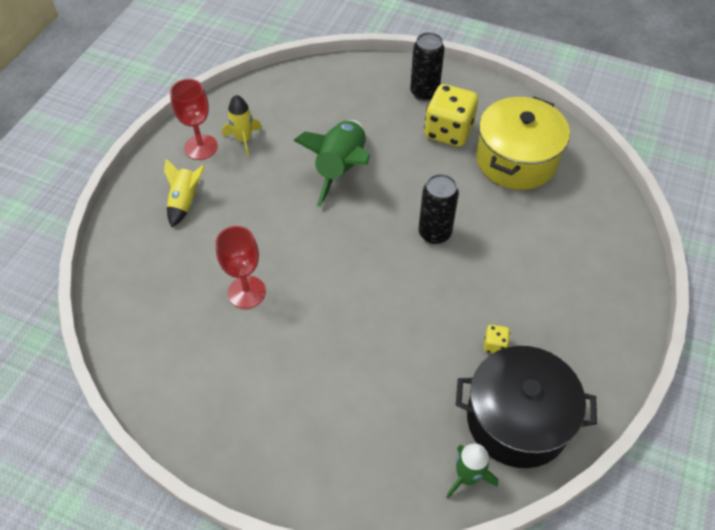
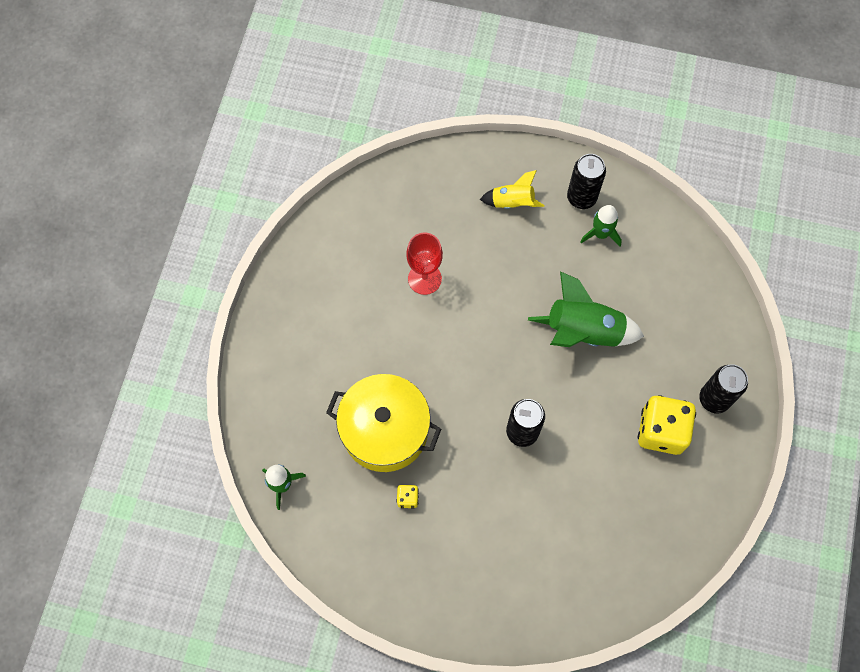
camera: 80 degrees right, 15 degrees up
red goblet [170,79,218,160] -> black can [567,154,606,209]
yellow rocket [222,95,262,156] -> green rocket [580,205,622,246]
black pot [456,346,597,468] -> none
yellow pot [476,96,570,190] -> yellow pot moved to [326,374,441,472]

